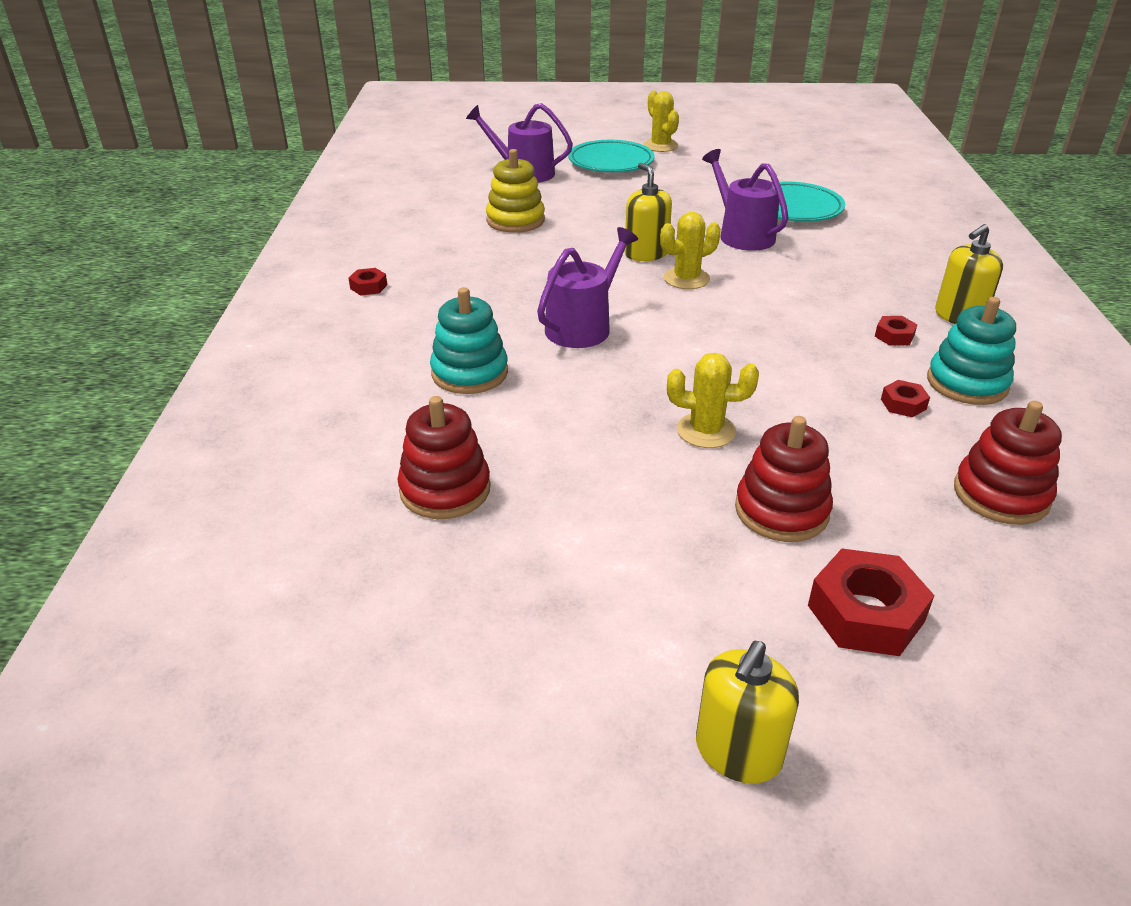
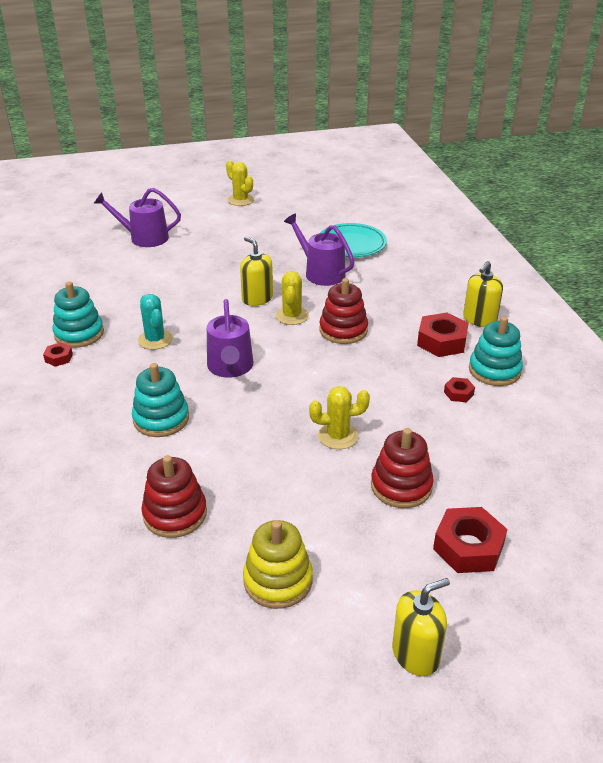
camera: 15 degrees left, 0 degrees up
yellow stacking toy [486,149,545,233] -> yellow stacking toy moved to [243,520,313,609]
purple watering can [537,227,638,348] -> purple watering can turned 150 degrees clockwise [207,299,253,378]
turquoise plate [568,140,654,172] -> none
yellow cactus [660,212,721,289] -> yellow cactus turned 45 degrees counterclockwise [275,271,309,325]
yellow soap dispenser [696,641,799,784] -> yellow soap dispenser turned 135 degrees counterclockwise [392,578,450,676]
red nut [875,316,917,346] -> red nut [417,312,469,357], size x1.95
red stacking toy [954,401,1062,525] -> red stacking toy moved to [319,278,368,344]
none -> turquoise stacking toy [52,281,104,348]
none -> turquoise cactus [138,294,173,350]

